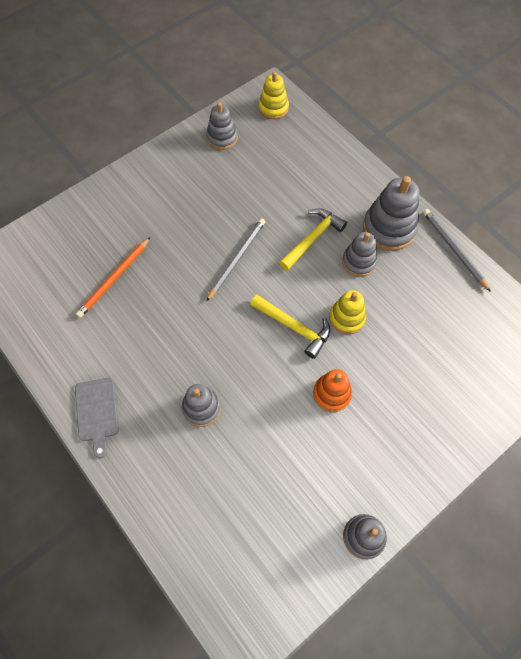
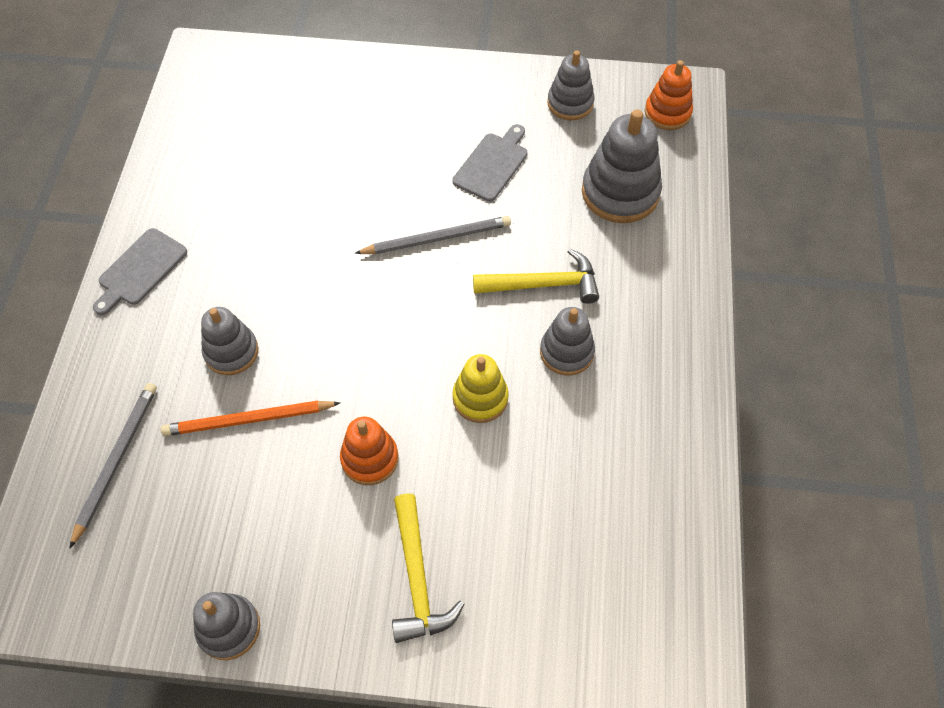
camera: 45 degrees right, 5 degrees down
orange pencil [76,237,150,318] -> orange pencil moved to [161,401,340,436]
yellow hammer [250,295,330,359] -> yellow hammer moved to [392,493,465,643]
yellow stacking toy [259,71,289,119] -> orange stacking toy [645,60,693,130]
grey stacking toy [363,176,419,251] -> grey stacking toy moved to [582,109,662,223]
grey pencil [423,209,491,292] -> grey pencil moved to [69,383,157,549]
none -> grey cutting board [452,124,527,202]

